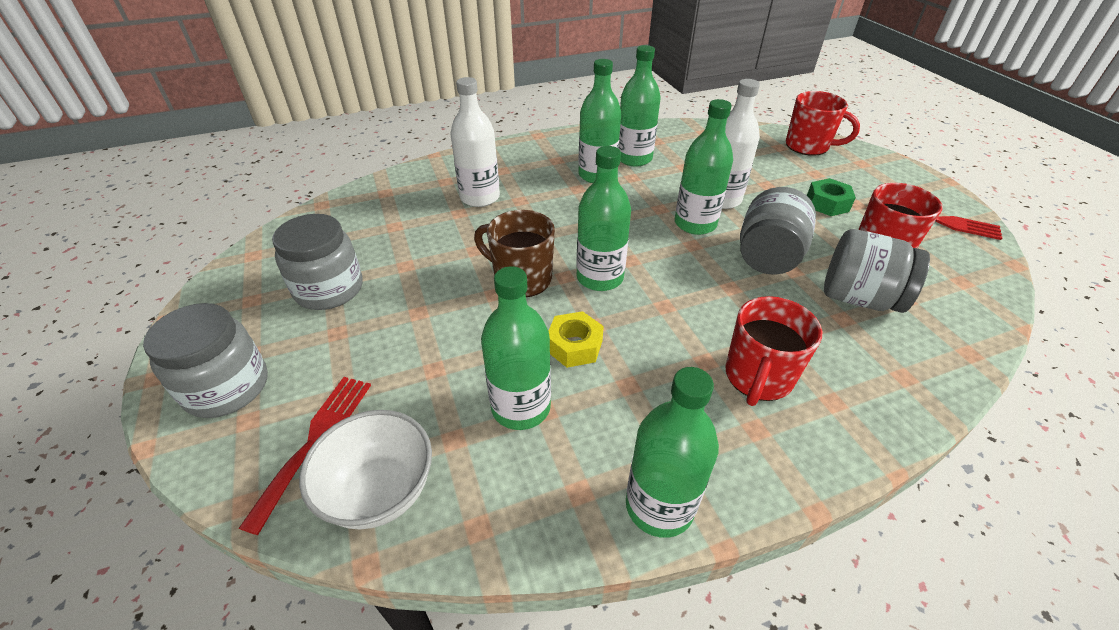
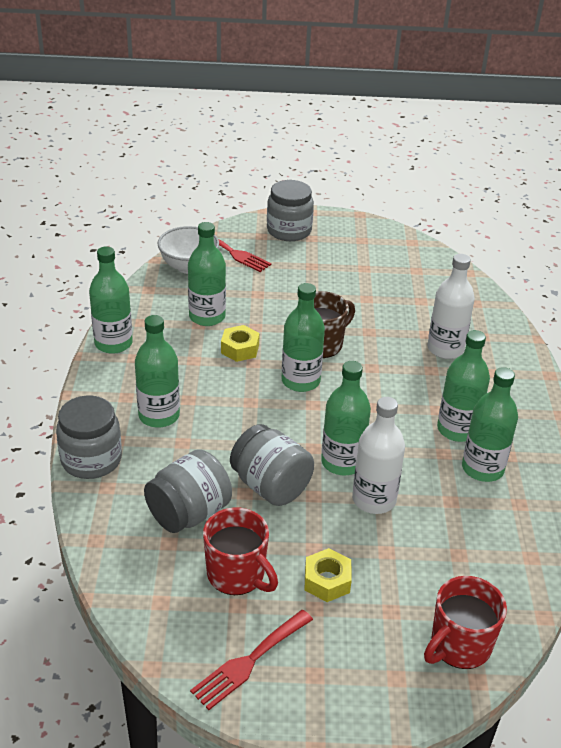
camera: 110 degrees right, 5 degrees down
grey jar [272,214,363,310] -> grey jar moved to [56,396,122,479]
red mug [725,296,822,406] -> green bottle [135,315,180,428]
green nut [807,178,856,216] -> yellow nut [305,548,352,602]

